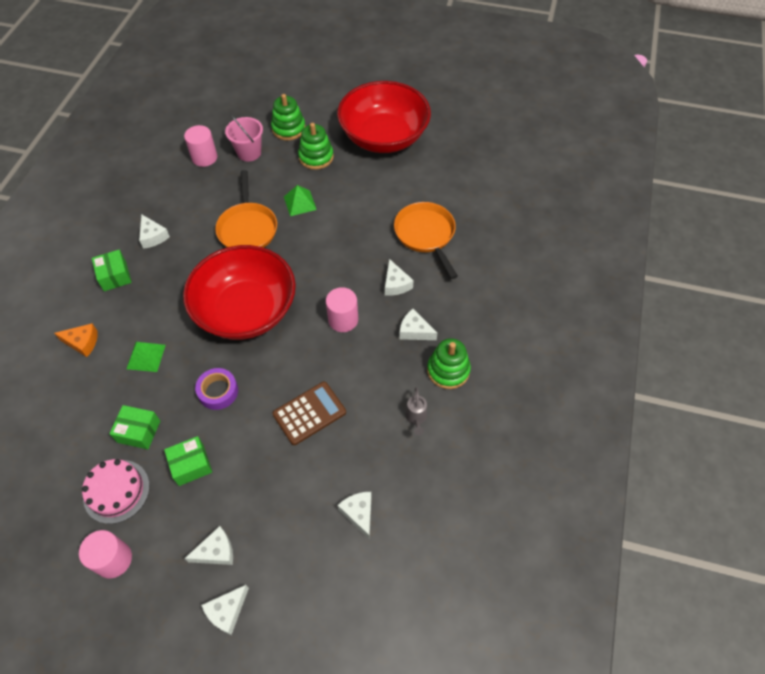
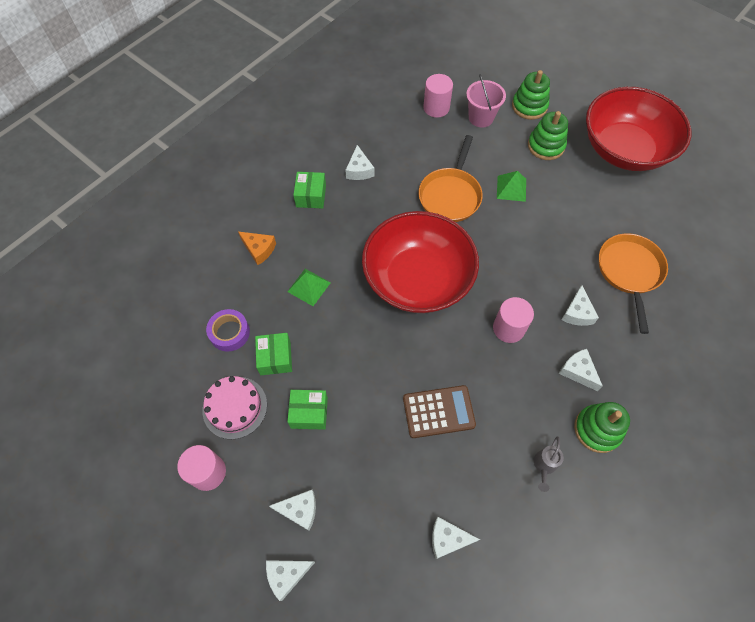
camera: 25 degrees right, 5 degrees up
green box [109,405,160,449] -> green box turned 45 degrees clockwise [255,333,292,375]
purple tape [195,368,238,410] -> purple tape moved to [206,309,250,352]
white cheese [338,492,372,539] -> white cheese turned 90 degrees counterclockwise [432,517,480,559]

